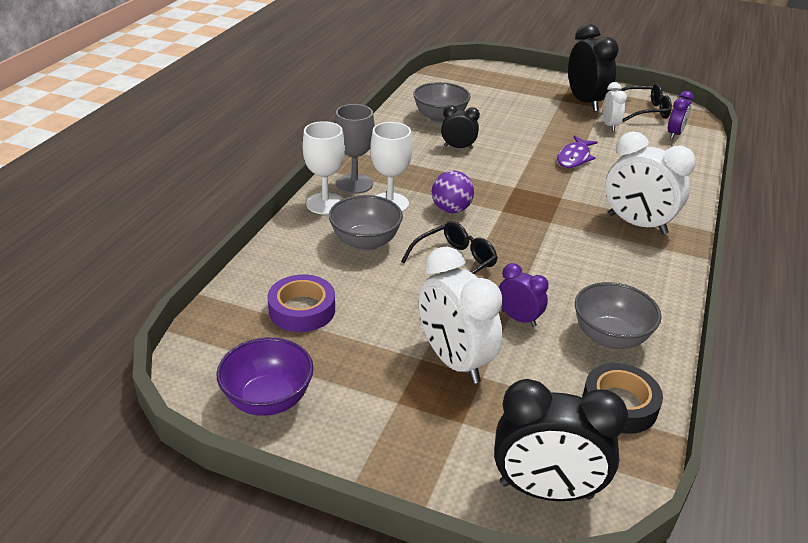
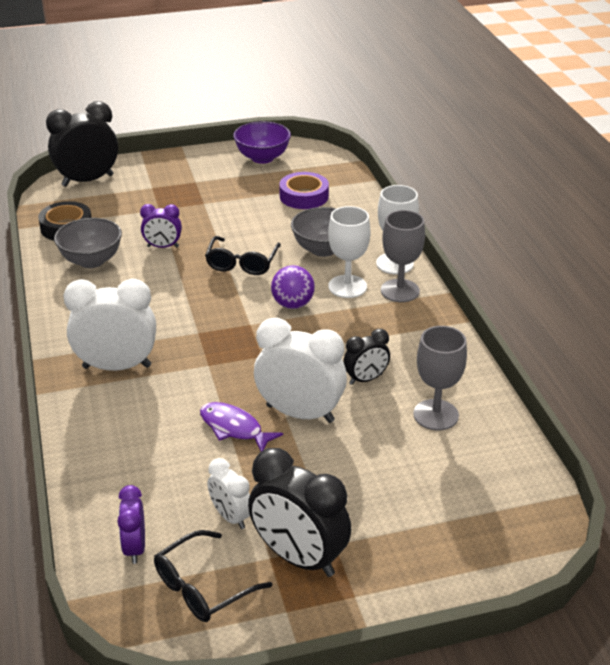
camera: 145 degrees right, 0 degrees up
grey bowl [413,82,471,124] -> grey goblet [413,326,467,431]
white clock [418,247,503,384] -> white clock moved to [254,318,347,423]
purple fish [557,136,598,168] -> purple fish turned 45 degrees counterclockwise [200,402,283,451]

